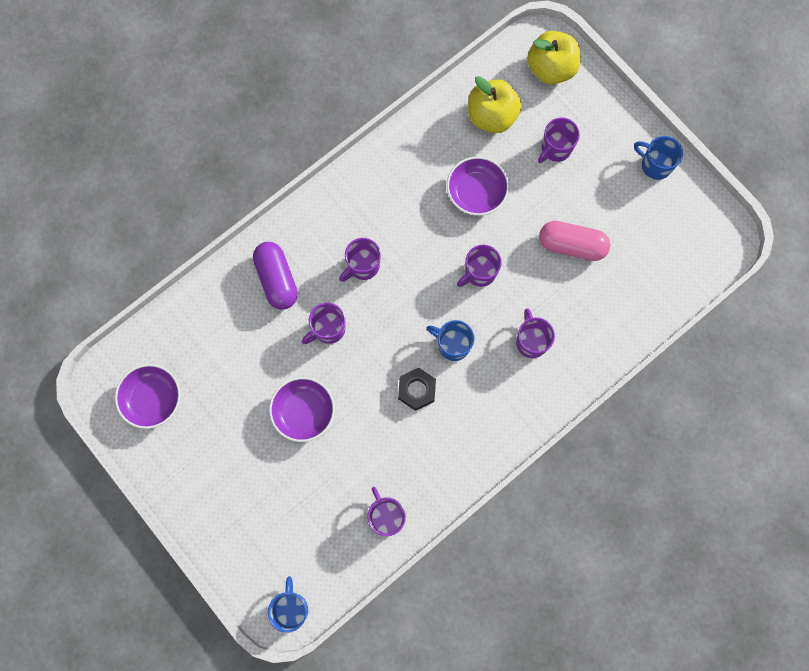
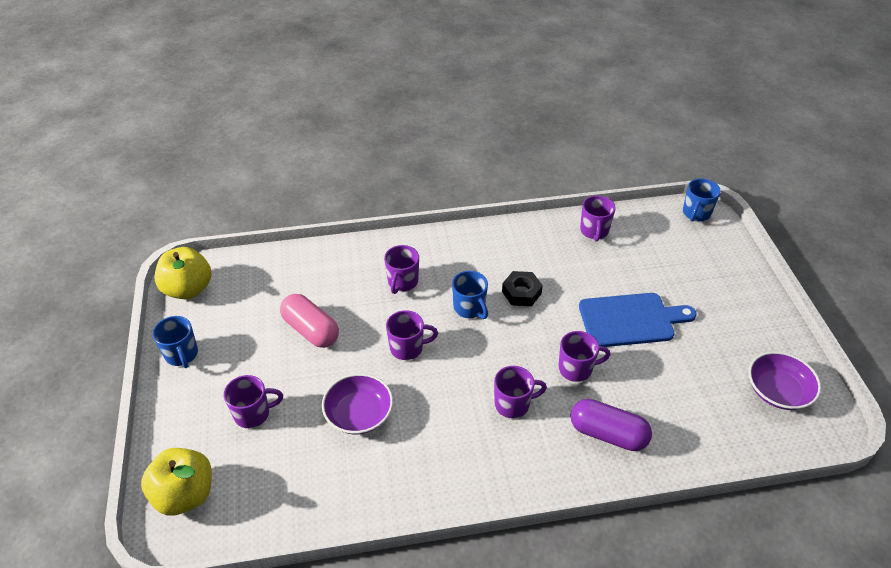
camera: 150 degrees left, 30 degrees down
purple capsule [253,242,298,310] -> purple capsule turned 75 degrees counterclockwise [570,399,652,451]
purple bowl [269,377,335,442] -> blue cutting board [579,293,697,347]
yellow apple [468,76,522,133] -> yellow apple moved to [155,247,211,300]

